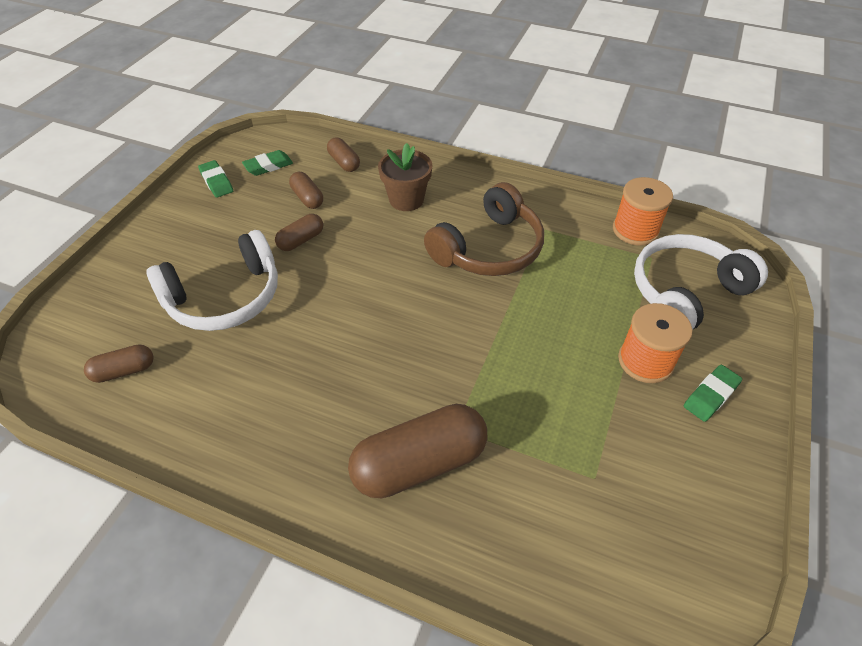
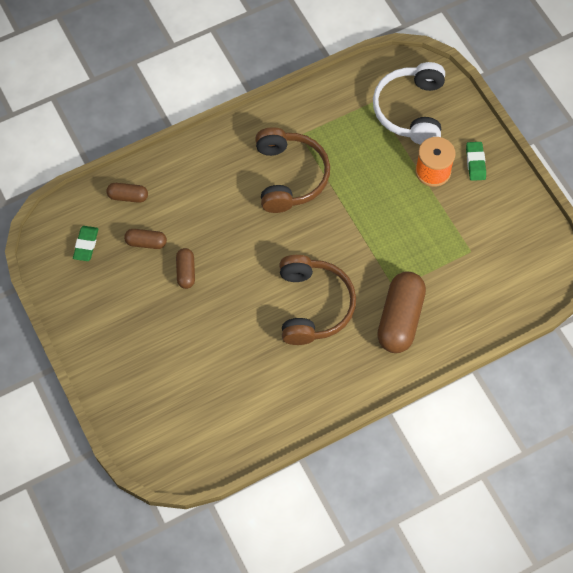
camera: 50 degrees left, 15 degrees up
brown capsule [84,344,154,383] -> none
white headphones [147,230,278,331] -> none
green eraser [198,160,233,198] -> none
brown flower pot [378,143,432,211] -> none
orange spool [613,177,673,246] -> none
none -> brown headphones [279,255,356,345]

